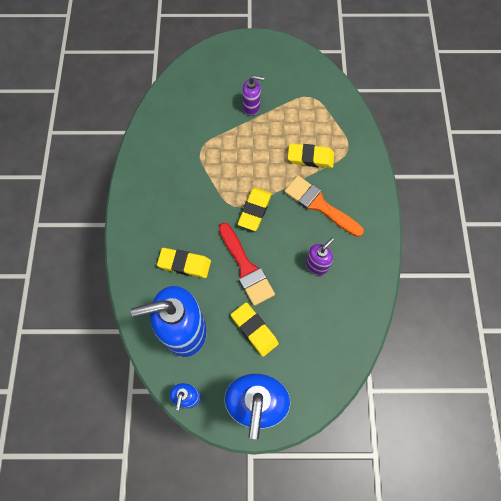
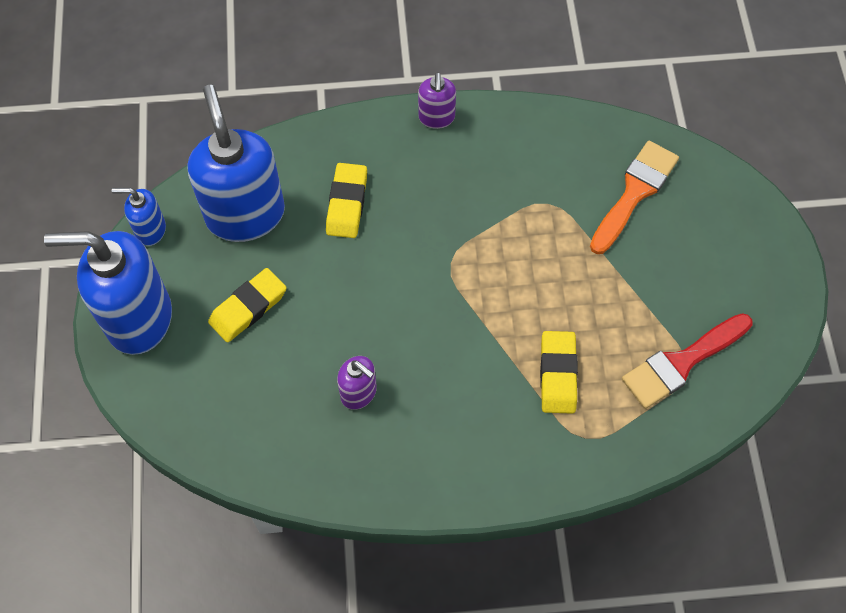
camera: 85 degrees right, 5 degrees down
red brush [219,223,275,306] -> red brush moved to [622,313,752,409]
yellow eraser [238,187,272,231] -> none
purple soap dispenser [242,75,264,115] -> purple soap dispenser moved to [418,72,456,129]
orange brush [284,176,364,237] -> orange brush moved to [590,141,679,254]

